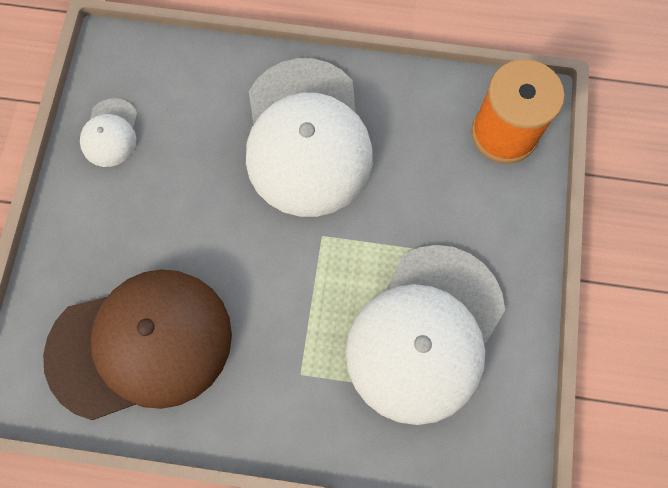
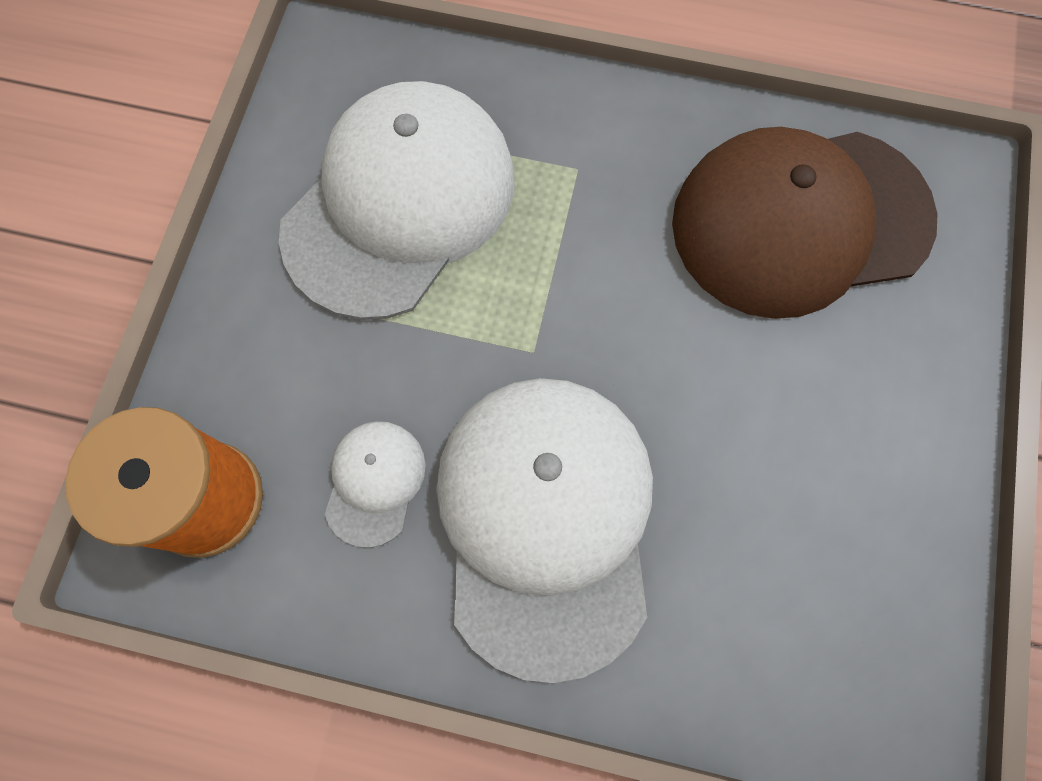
camera: 175 degrees left, 0 degrees up
white cap [80,98,138,167] -> white cap moved to [325,421,426,548]

